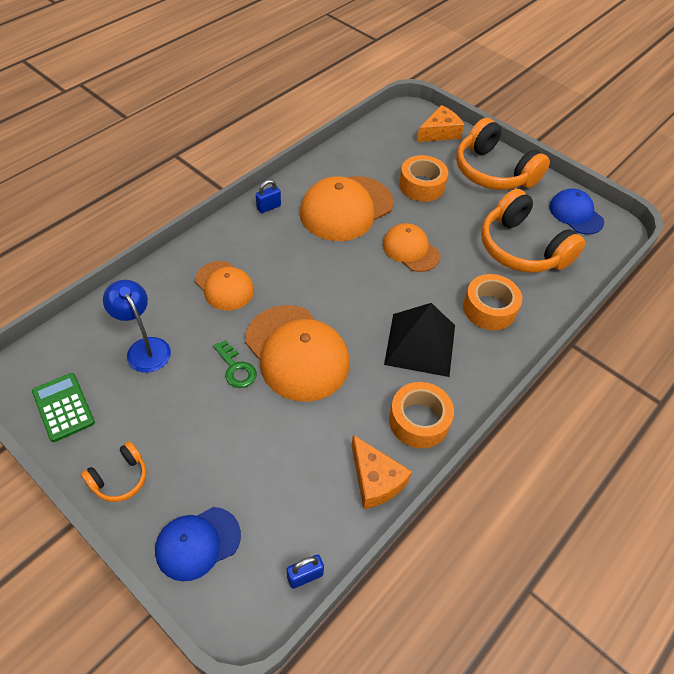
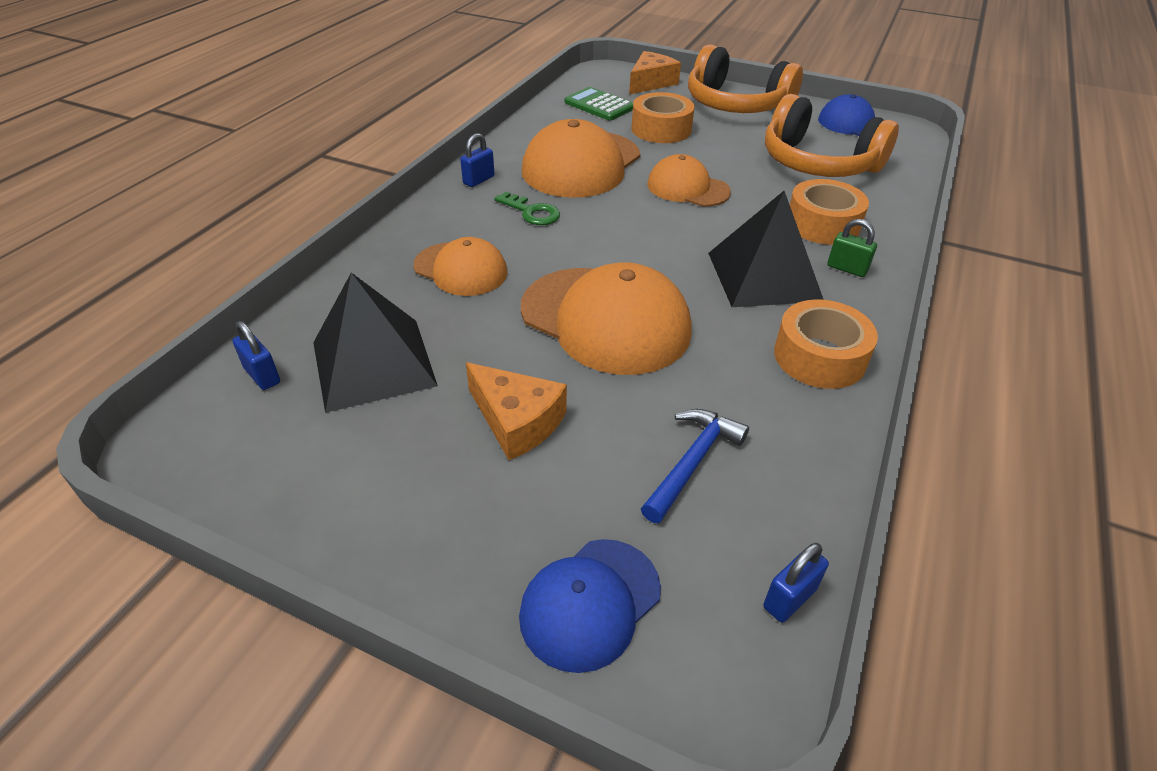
camera: 15 degrees left, 10 degrees down
green calculator [32,373,95,442] -> green calculator moved to [565,87,633,121]
orange headphones [81,441,147,502] -> none
blue lamp [103,280,171,373] -> black pyramid [313,273,438,413]
green key [213,340,257,388] -> green key moved to [494,192,560,225]
orange cheese [351,435,412,509] -> orange cheese moved to [466,362,567,460]
none -> blue padlock [233,321,280,390]
none -> blue hammer [641,409,749,523]
none -> green padlock [827,219,877,277]

